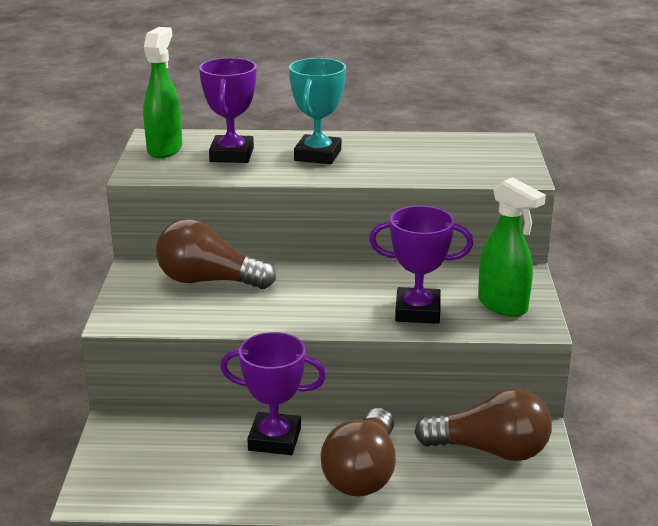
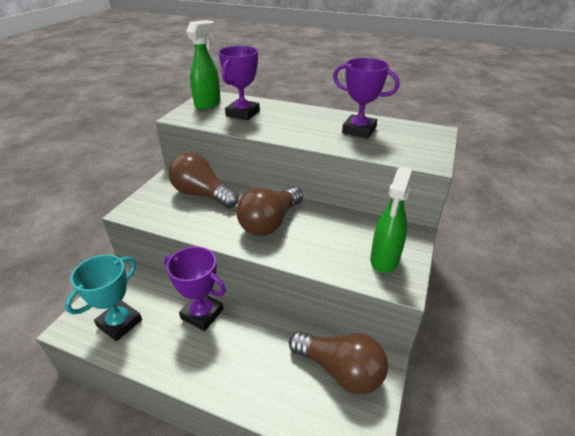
camera: 20 degrees right, 10 degrees up
turquoise trophy [289,58,346,164] -> turquoise trophy moved to [65,255,142,341]
brown light bulb [321,408,396,497] -> brown light bulb moved to [236,187,303,236]
purple trophy [369,206,473,324] -> purple trophy moved to [333,58,400,139]
green spray bottle [478,177,546,317] -> green spray bottle turned 45 degrees clockwise [370,167,412,273]

